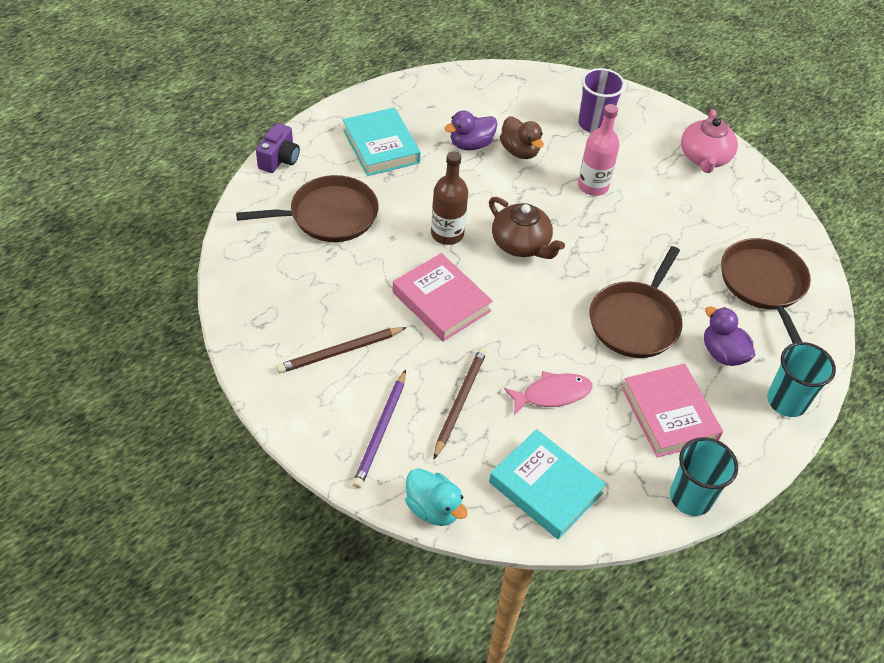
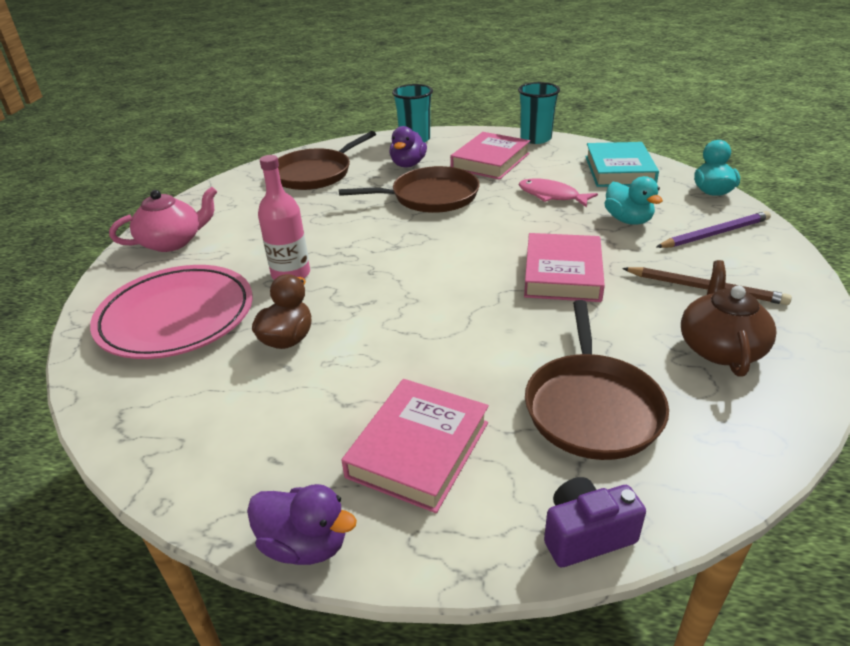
camera: 125 degrees left, 15 degrees down
brown pan [236,175,379,242] -> brown pan turned 120 degrees counterclockwise [525,300,669,460]
turquoise book [343,107,421,176] -> pink book [341,379,489,513]
brown bottle [431,151,468,245] -> none
brown pencil [434,347,487,459] -> turquoise duck [605,176,663,225]
purple duck [445,111,497,150] -> purple duck moved to [247,484,357,565]
brown teapot [489,197,565,259] -> brown teapot moved to [681,260,777,376]
purple cup [578,68,625,133] -> pink plate [90,265,253,359]

